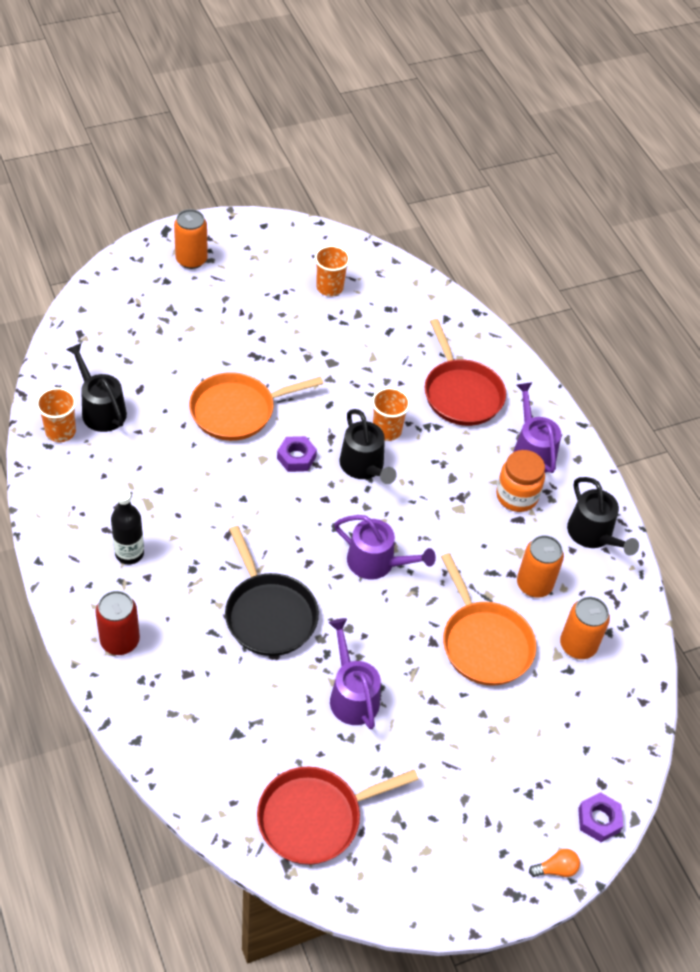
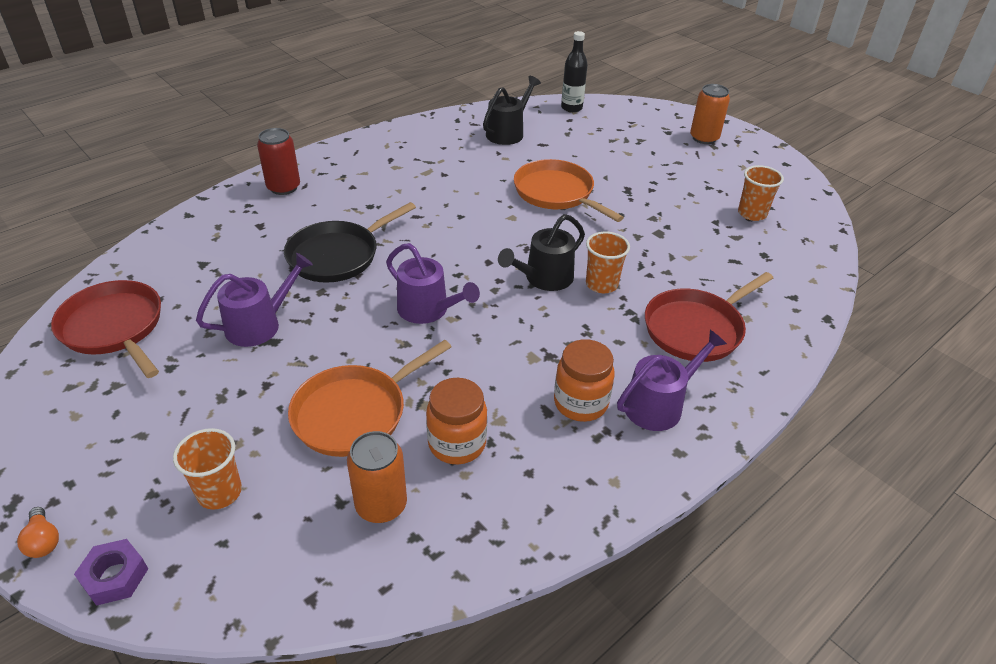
camera: 75 degrees right, 10 degrees down
orange cup [36,387,76,442] -> orange cup moved to [173,428,242,510]
black bottle [111,489,144,564] -> black bottle moved to [561,31,588,112]
purple nut [277,436,317,472] -> none
purple watering can [334,515,436,579] -> purple watering can turned 60 degrees counterclockwise [386,243,480,324]
orange can [517,535,564,597] -> orange jar [426,378,487,464]
black watering can [567,477,639,556] -> none

